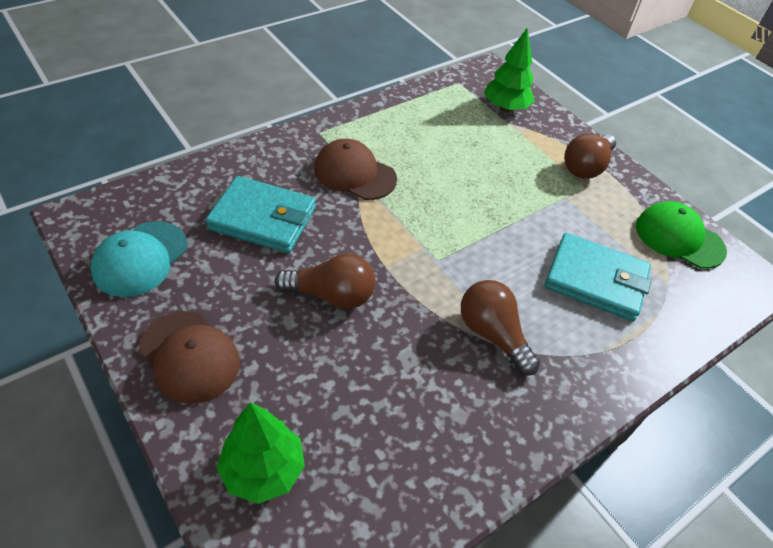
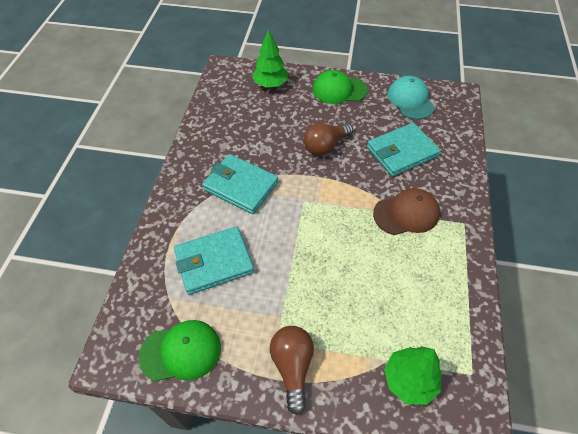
camera: 140 degrees right, 5 degrees up
brown cap [138,311,240,404] -> green cap [313,70,367,104]
brown light bulb [461,280,540,376] -> turquoise wallet [202,154,279,214]

